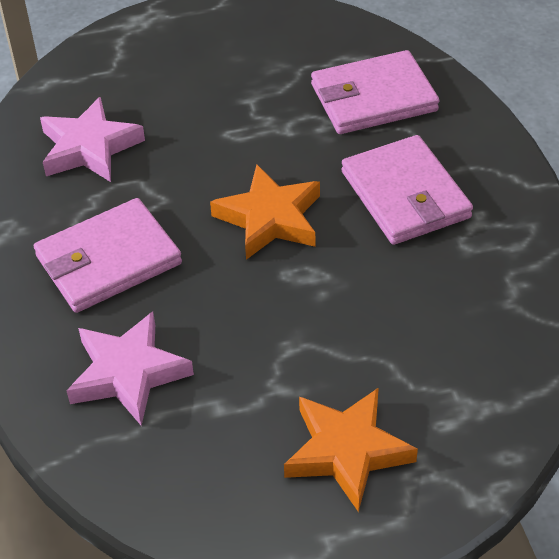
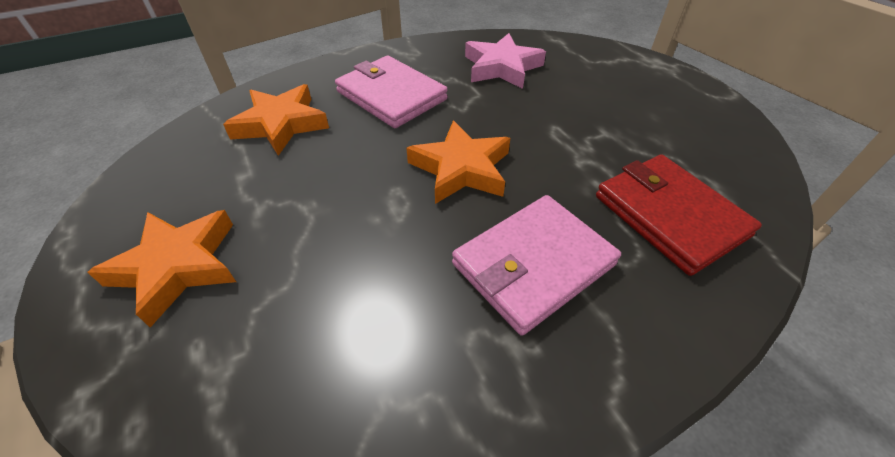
camera: 75 degrees right, 0 degrees up
pink star [66,311,194,426] -> orange star [223,84,329,156]
pink wallet [311,50,439,134] -> red wallet [596,154,762,276]

